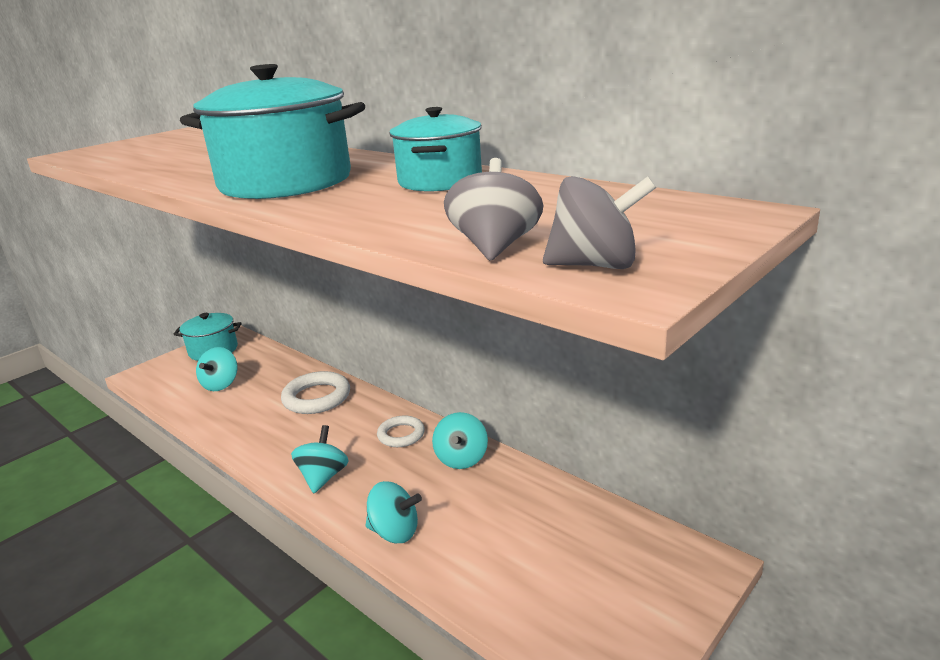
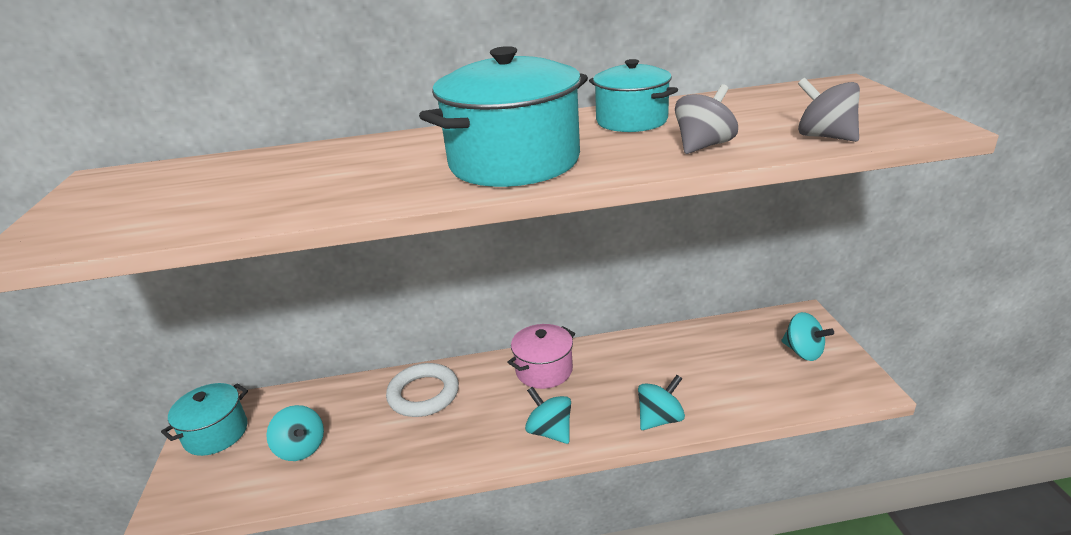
camera: 50 degrees left, 5 degrees up
white ring [377,415,425,447] -> pink pot [507,324,575,389]
turquoise spinning top [432,412,488,469] -> turquoise spinning top moved to [781,312,834,361]
grey spinning top [543,176,656,269] -> grey spinning top moved to [675,84,738,154]

